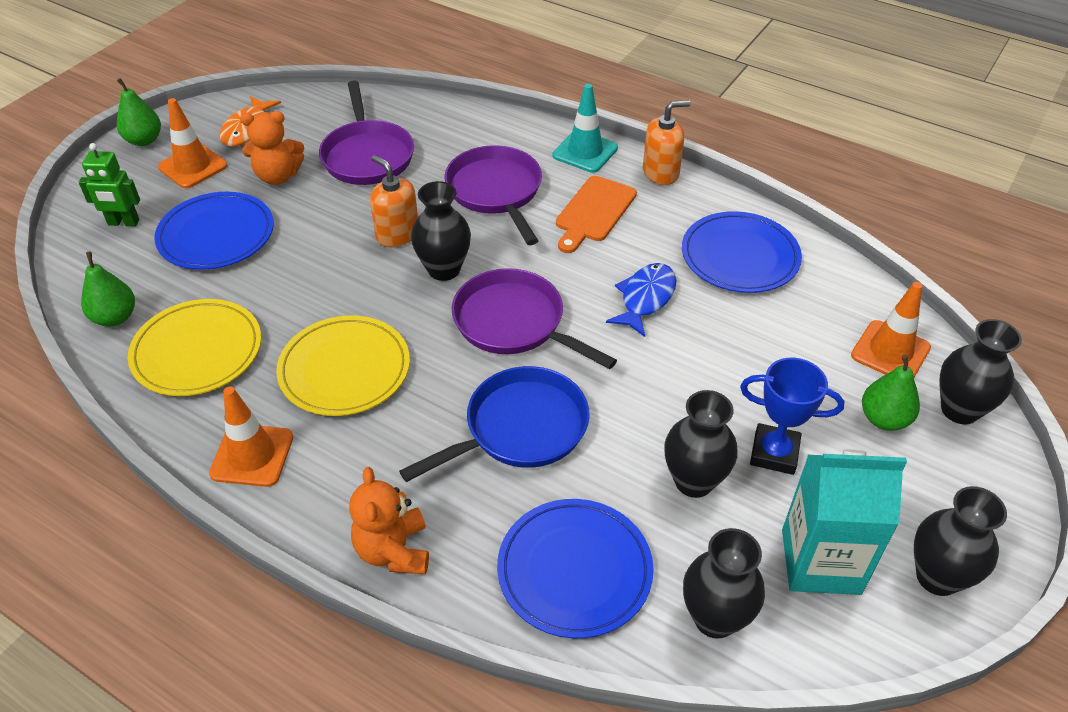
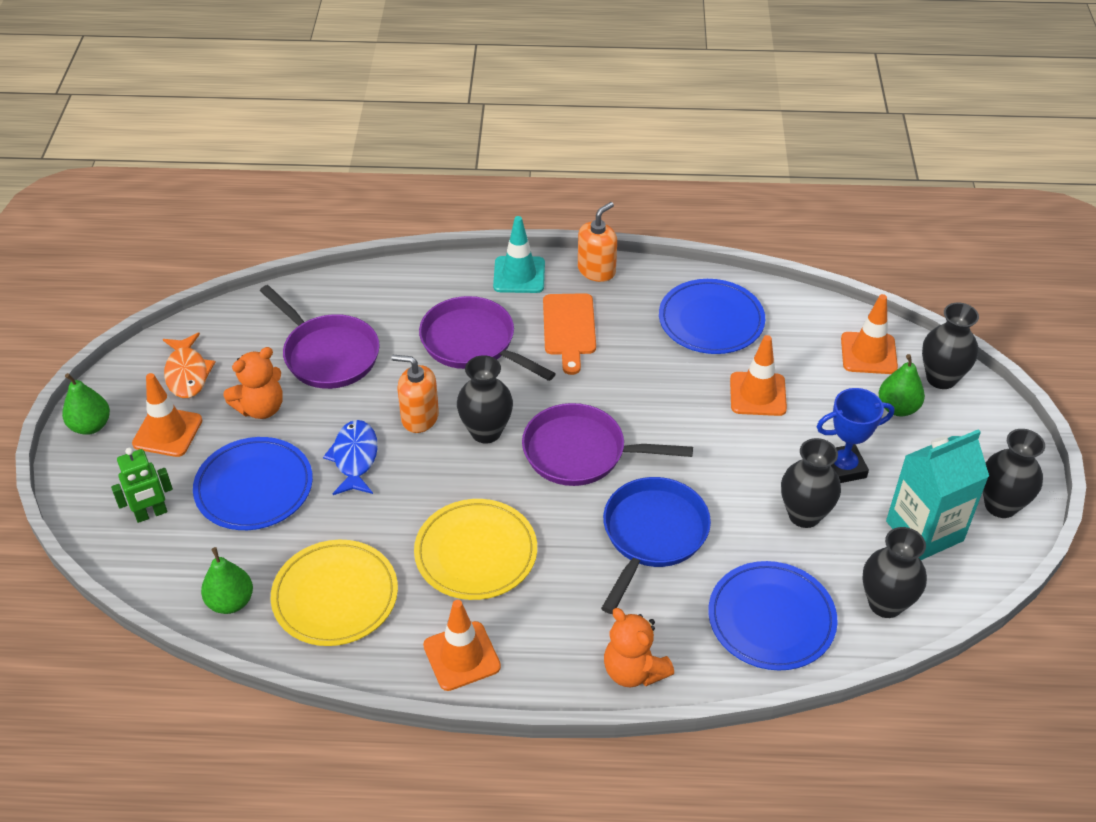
camera: 30 degrees left, 0 degrees up
blue fish [606,263,677,337] -> blue fish moved to [323,420,378,495]
none -> orange traffic cone [730,335,787,416]

